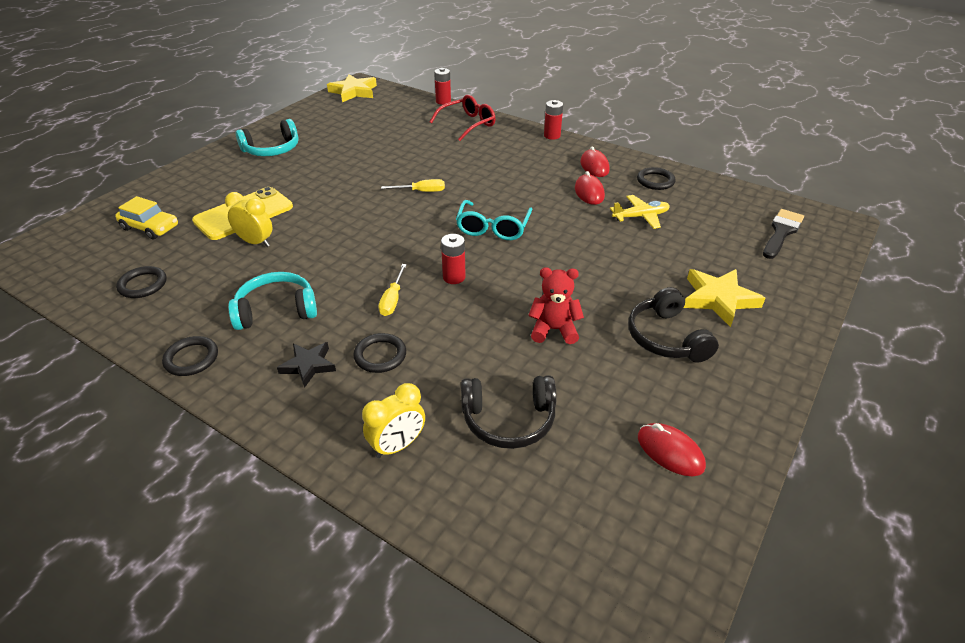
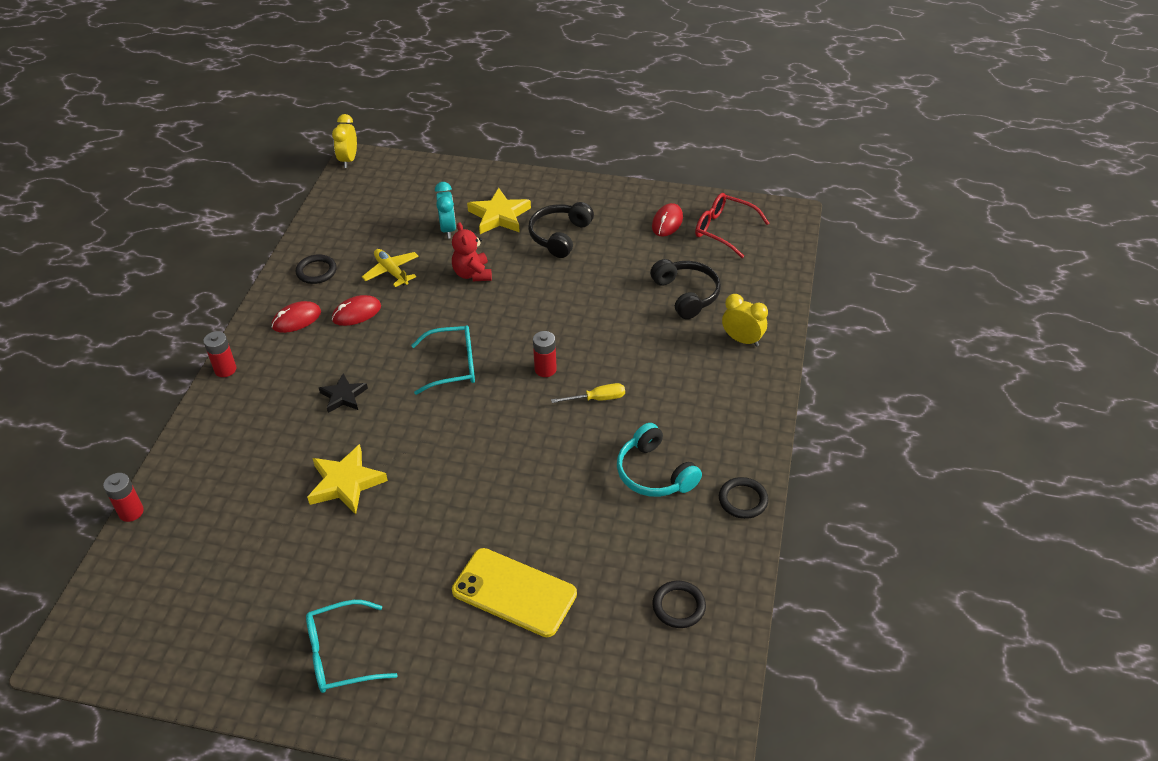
camera: 110 degrees left, 5 degrees up
yellow car [115,196,178,240] -> none
yellow clock [225,192,272,247] -> yellow clock moved to [332,114,357,168]
turquoise headphones [236,119,299,156] -> turquoise glasses [306,600,398,693]
black star [277,342,336,388] -> black star moved to [319,374,368,413]
yellow star [327,74,377,102] -> yellow star moved to [307,444,388,514]
black ring [353,333,406,373] -> none
yellow screwdriver [381,179,445,192] -> none
red glasses [430,95,495,141] -> red glasses moved to [695,193,770,258]
red teddy bear [528,267,584,344] -> red teddy bear moved to [452,222,492,281]
black headphones [628,287,719,363] -> black headphones turned 150 degrees clockwise [528,202,594,258]
black brush [763,209,804,259] -> none
none -> turquoise clock [435,182,456,239]

